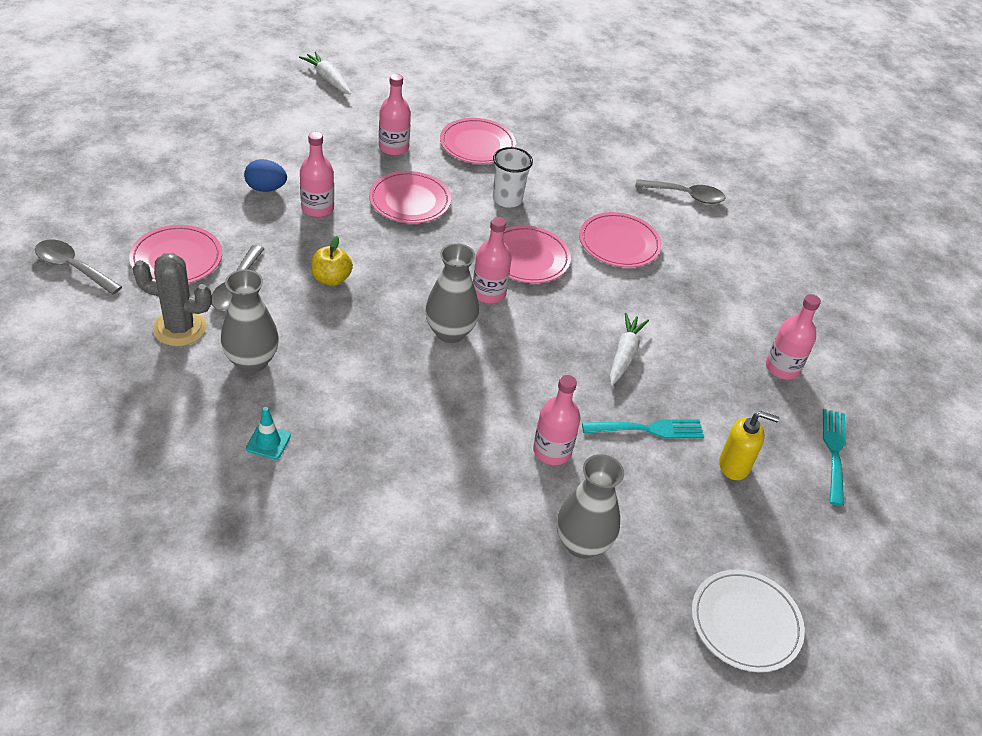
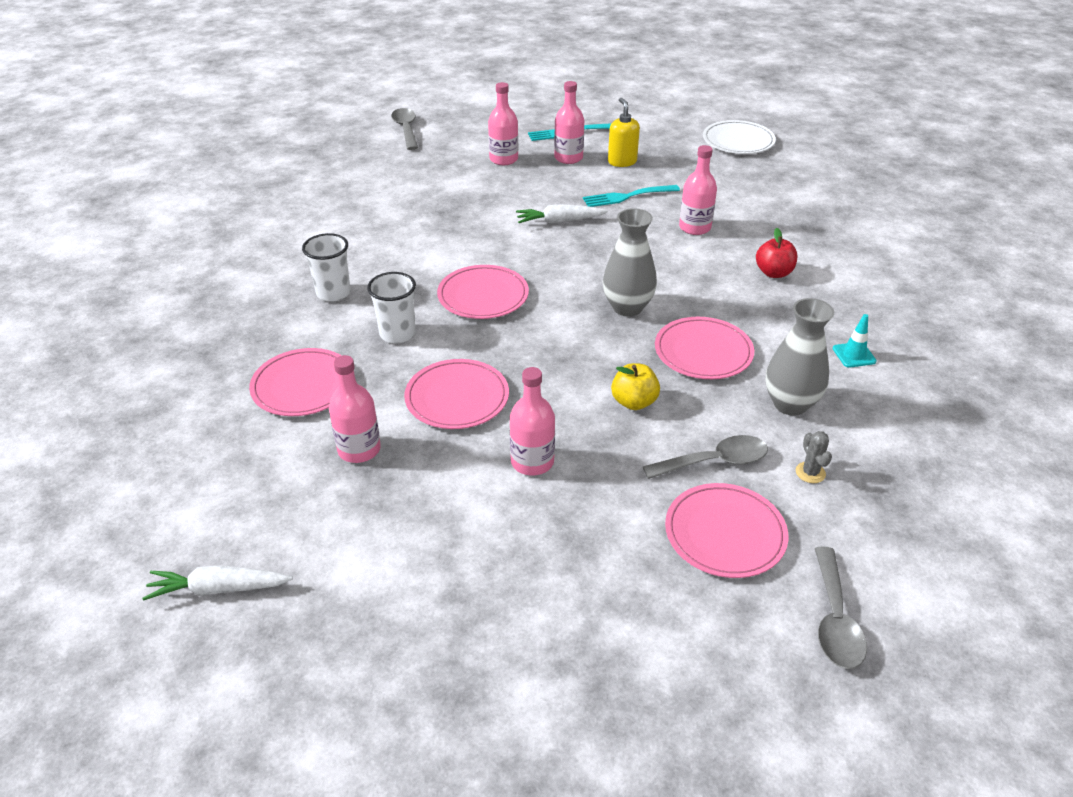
camera: 110 degrees left, 5 degrees down
grey cactus [133,253,212,346] -> grey cactus [796,431,832,483], size x0.48
blue egg [244,159,287,192] -> none
white carrot [299,52,351,95] -> white carrot turned 60 degrees clockwise [142,565,293,601]
pink bottle [473,217,512,303] -> pink bottle moved to [554,81,584,164]
grey vase [557,454,624,559] -> none
pink plate [579,212,662,267] -> pink plate moved to [655,317,754,379]
turquoise fork [582,419,704,438] -> turquoise fork turned 75 degrees counterclockwise [583,185,680,207]
grey spoon [635,179,725,204] -> grey spoon moved to [391,108,418,150]
none -> white cup [302,233,350,302]
none -> red apple [756,228,797,278]

